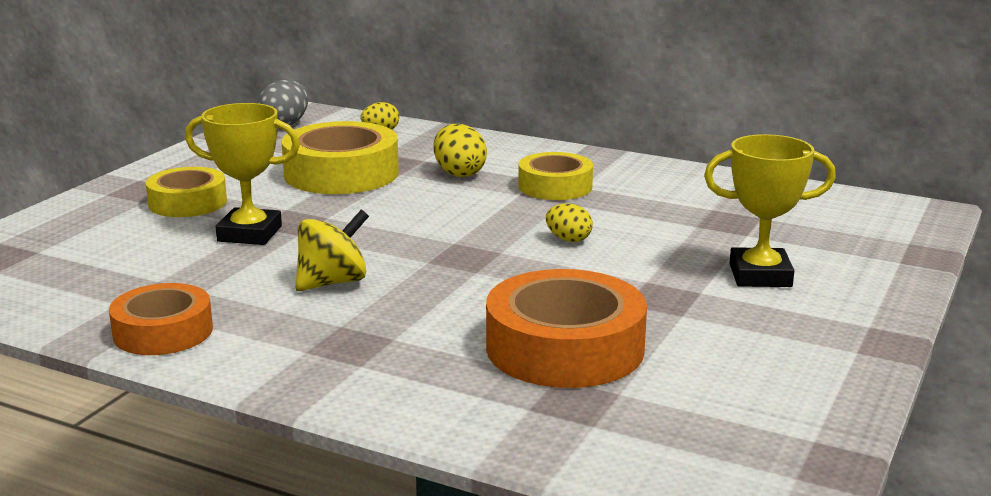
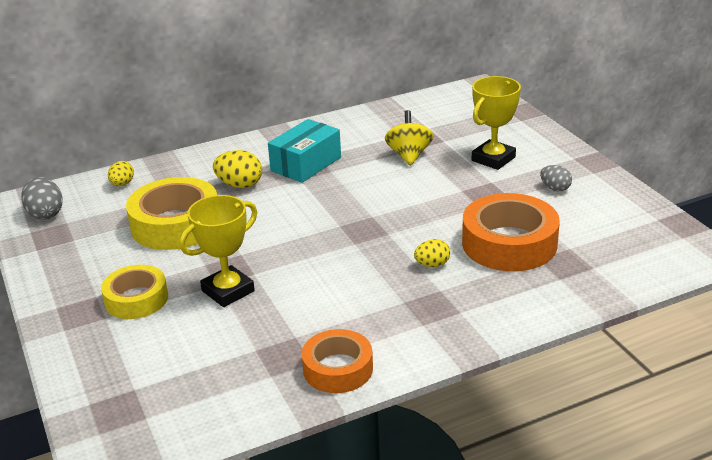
camera: 50 degrees left, 10 degrees up
yellow spinning top [295,210,369,291] -> yellow spinning top moved to [385,110,433,166]
yellow tape [518,152,593,200] -> turquoise box [268,119,341,183]
yellow egg [546,203,593,242] -> yellow egg moved to [414,239,450,267]
none -> grey egg [540,165,572,191]

